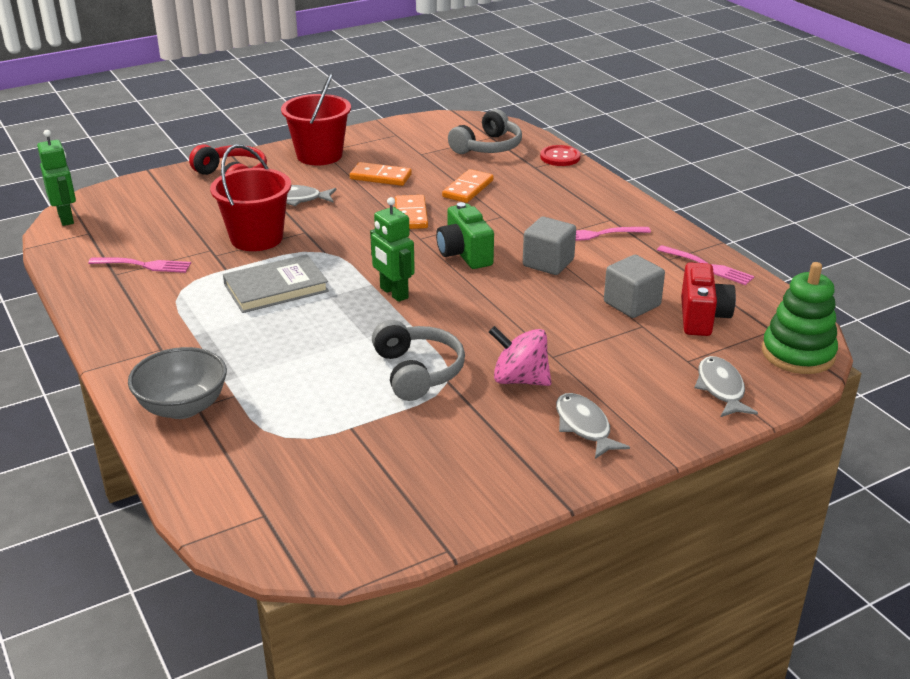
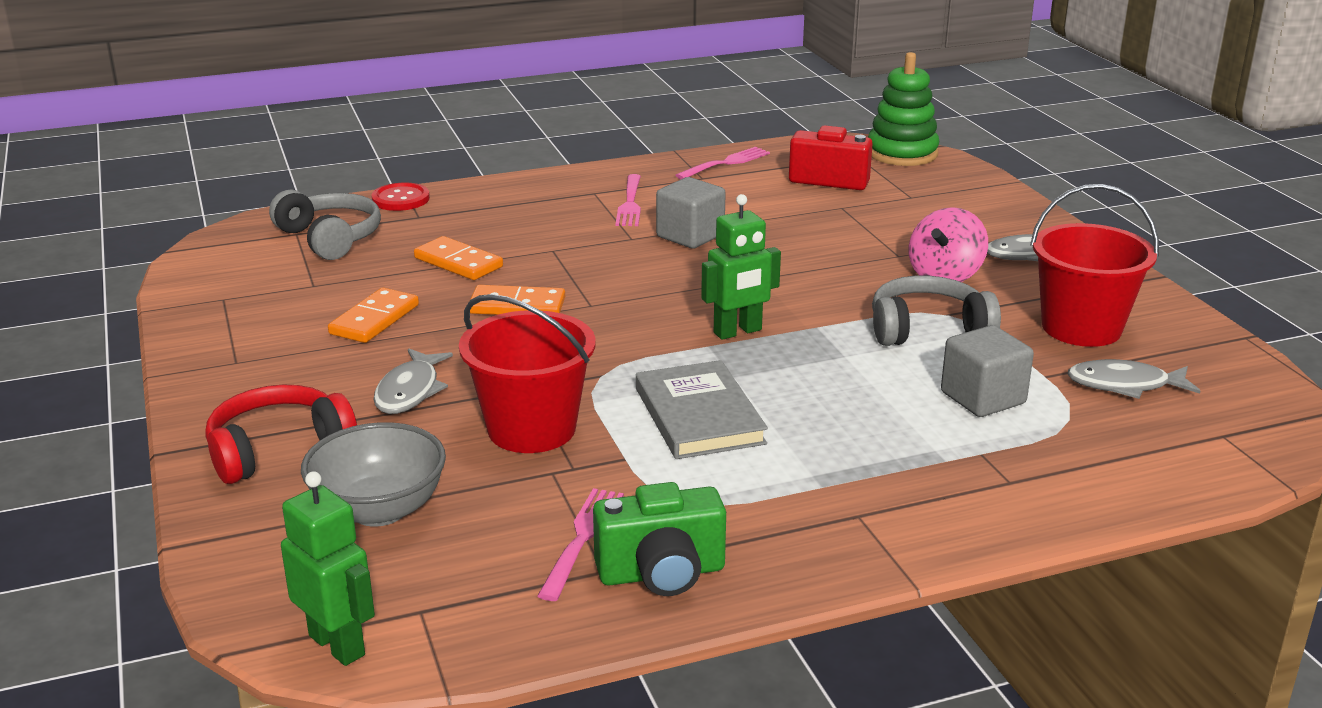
camera: 80 degrees left, 5 degrees down
green robot [37,130,76,226] -> green robot turned 60 degrees clockwise [281,471,375,666]
grey bowl [128,347,227,419] -> grey bowl moved to [301,422,446,527]
red bucket [281,73,351,165] -> red bucket moved to [1030,184,1159,347]
green camera [436,202,494,269] -> green camera moved to [593,482,726,596]
grey cube [604,255,665,318] -> grey cube moved to [941,325,1034,417]
grey fish [695,356,758,417] -> grey fish moved to [1067,359,1200,399]

